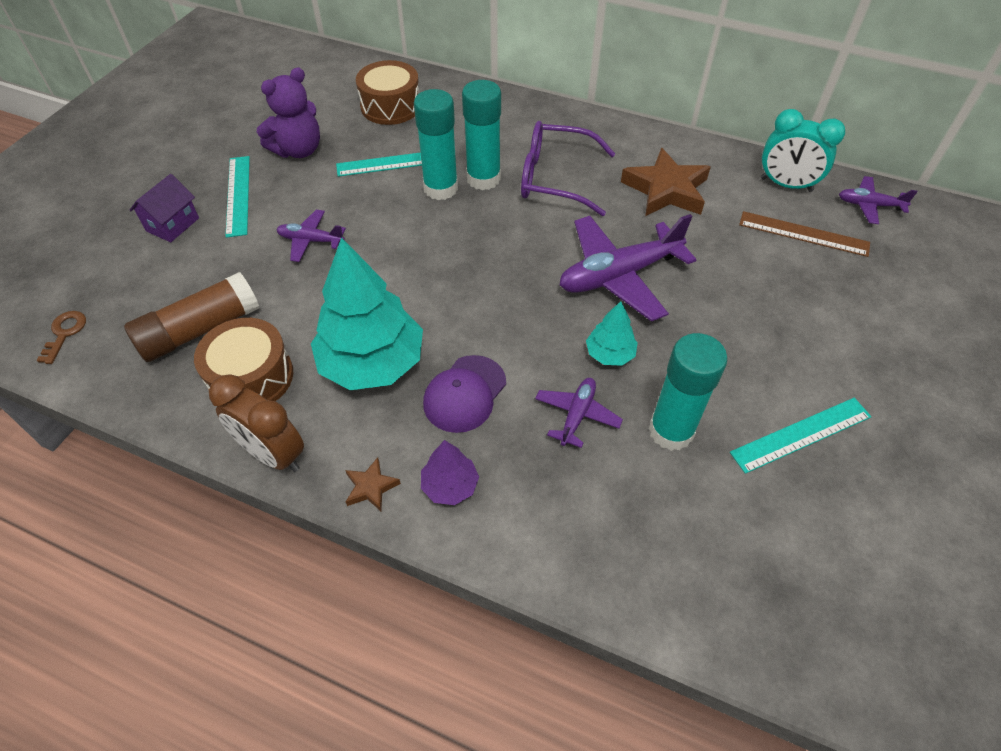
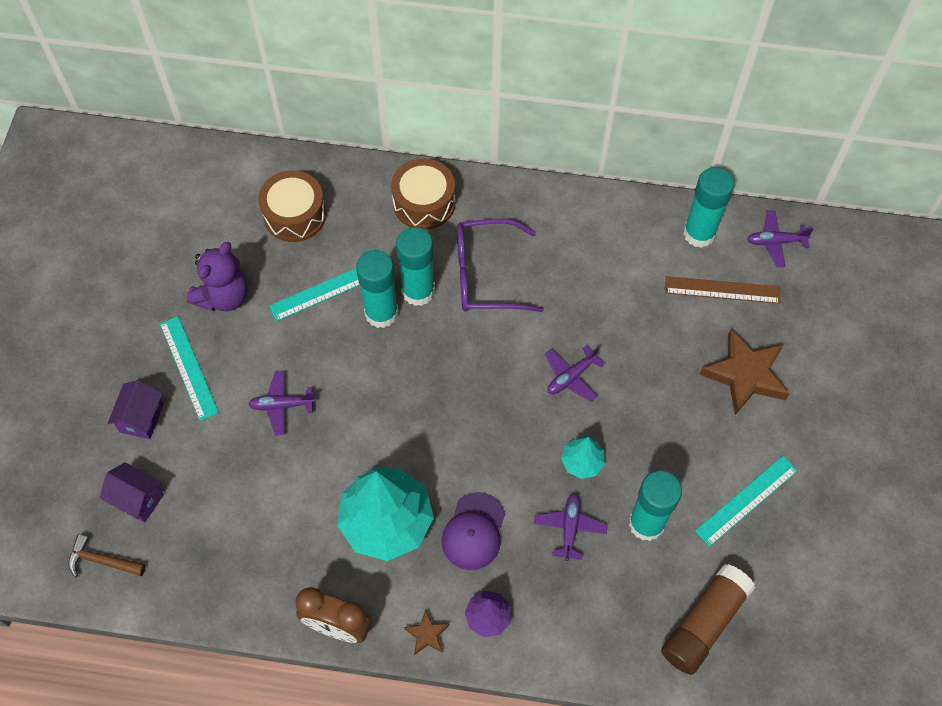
camera: 15 degrees left, 10 degrees up
brown key [36,311,86,364] -> brown hammer [68,534,146,577]
brown glue stick [124,272,260,362] -> brown glue stick moved to [661,564,755,675]
brown drum [194,318,293,401] -> brown drum moved to [391,158,455,230]
purple plane [559,214,697,322] -> purple plane [545,346,605,402], size x0.52
brown star [621,148,711,216] -> brown star moved to [699,329,789,415]
turquoise clock [761,109,845,192] -> turquoise glue stick [683,167,734,248]
none -> purple house [99,462,164,522]

